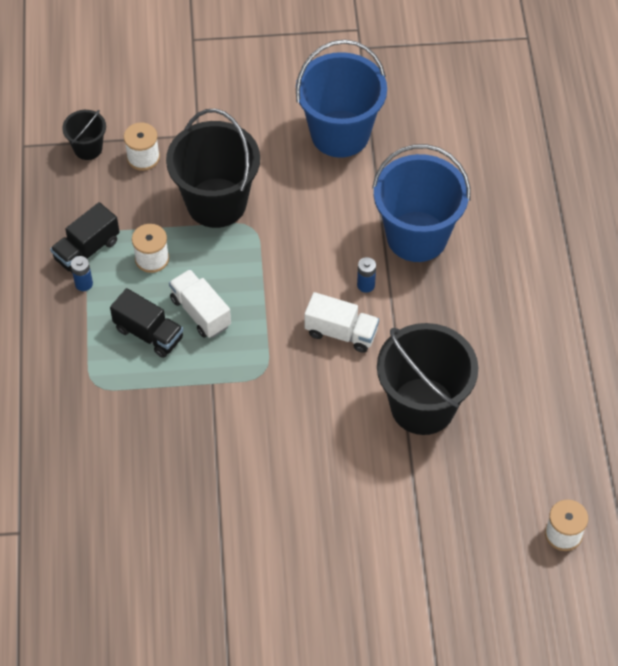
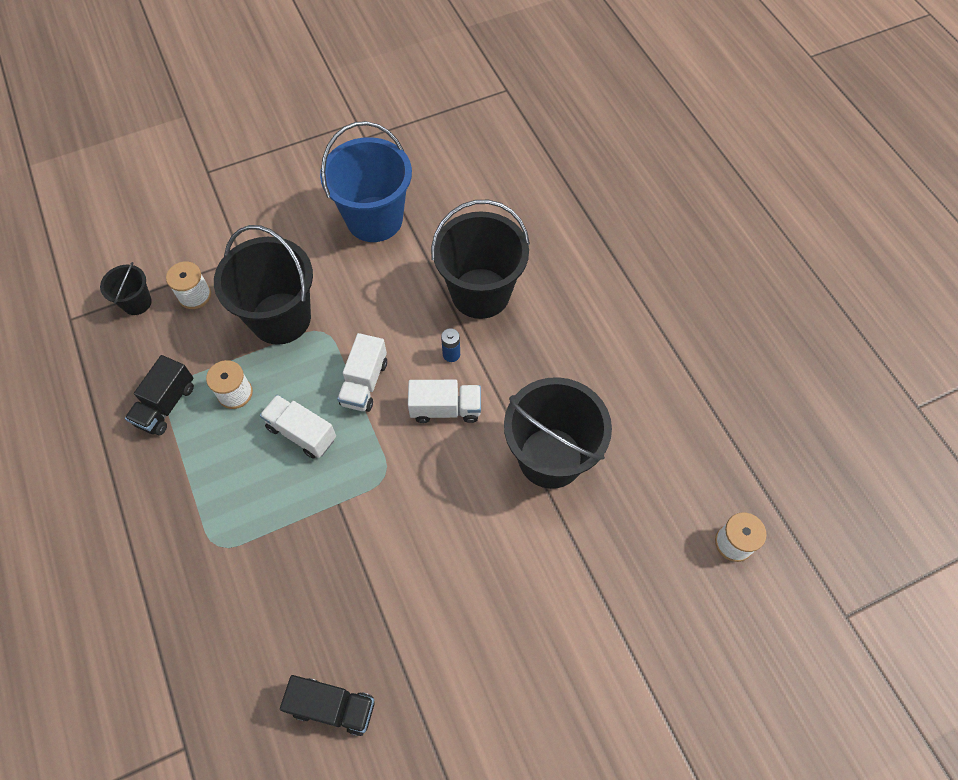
camera: 20 degrees left, 5 degrees up
blue battery [71,256,93,291] -> none
black truck [110,288,184,358] -> black truck moved to [280,675,374,736]
blue bucket [372,144,470,262] -> black bucket [431,200,530,319]
none -> white truck [337,333,387,412]

